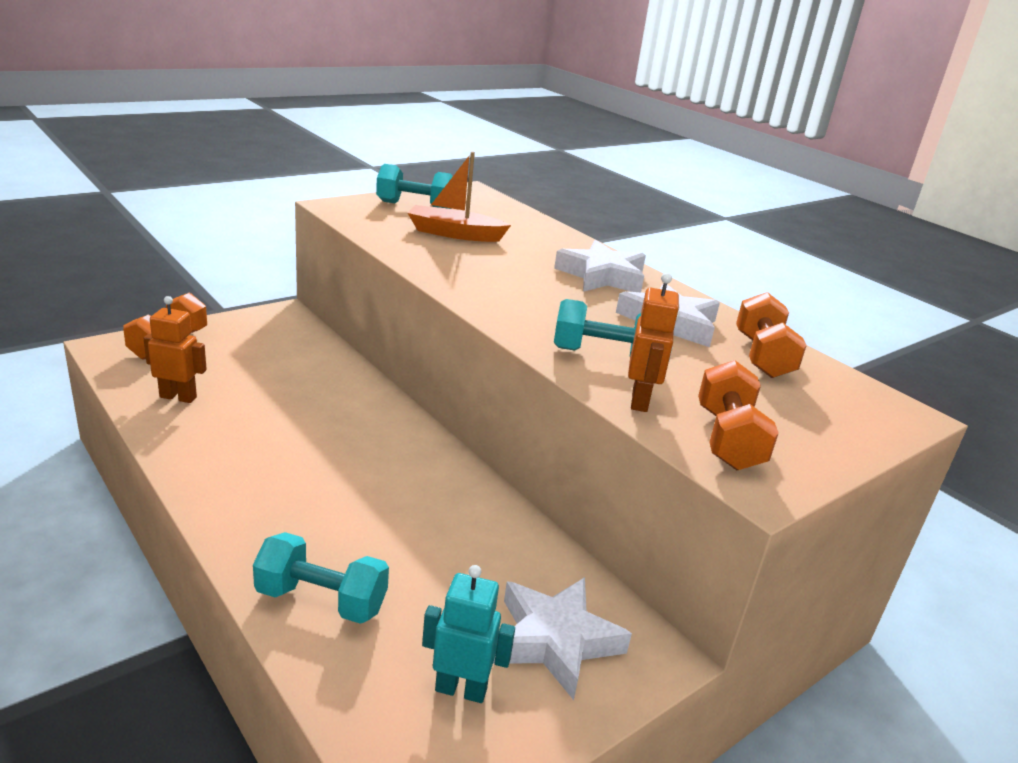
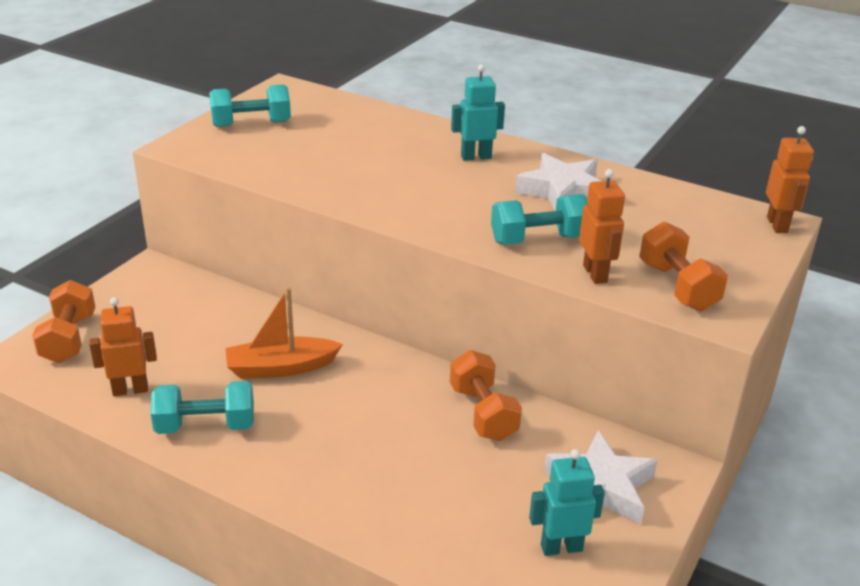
camera: 20 degrees left, 5 degrees up
turquoise dumbbell [253,532,389,624] -> turquoise dumbbell moved to [151,381,254,434]
orange boat [408,151,511,242] -> orange boat moved to [226,287,343,379]
white star [554,240,646,292] -> turquoise robot [451,64,505,161]
orange dumbbell [736,292,807,378] -> orange dumbbell moved to [450,350,522,441]
none -> orange robot [766,126,814,233]

